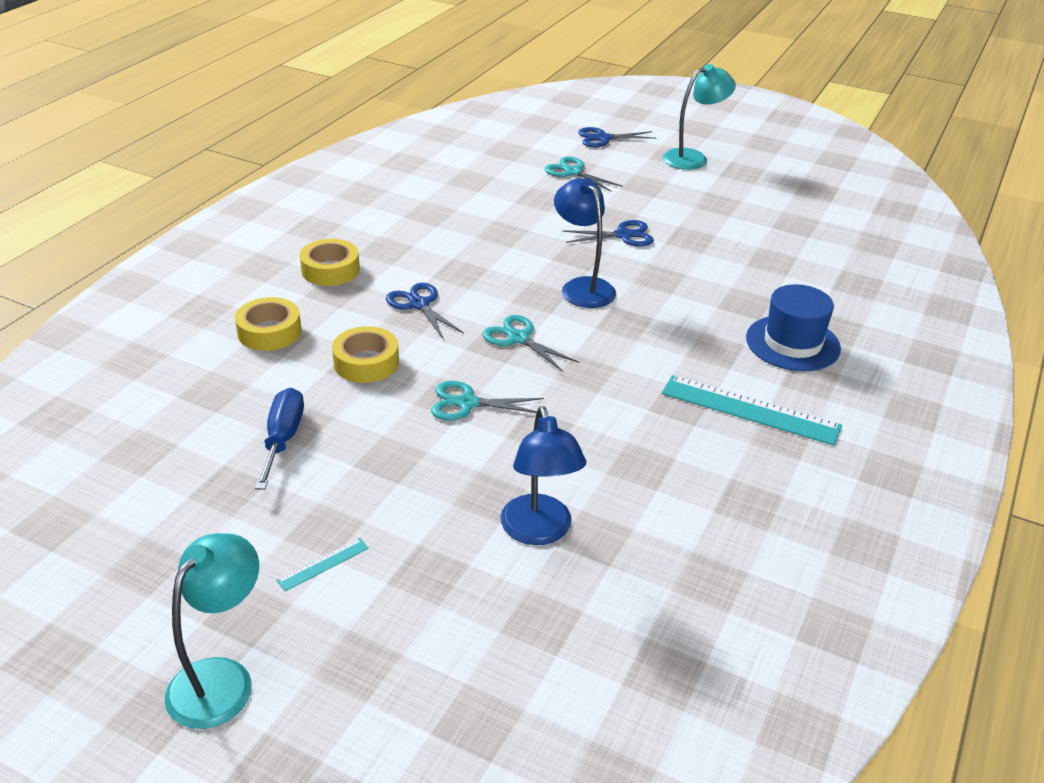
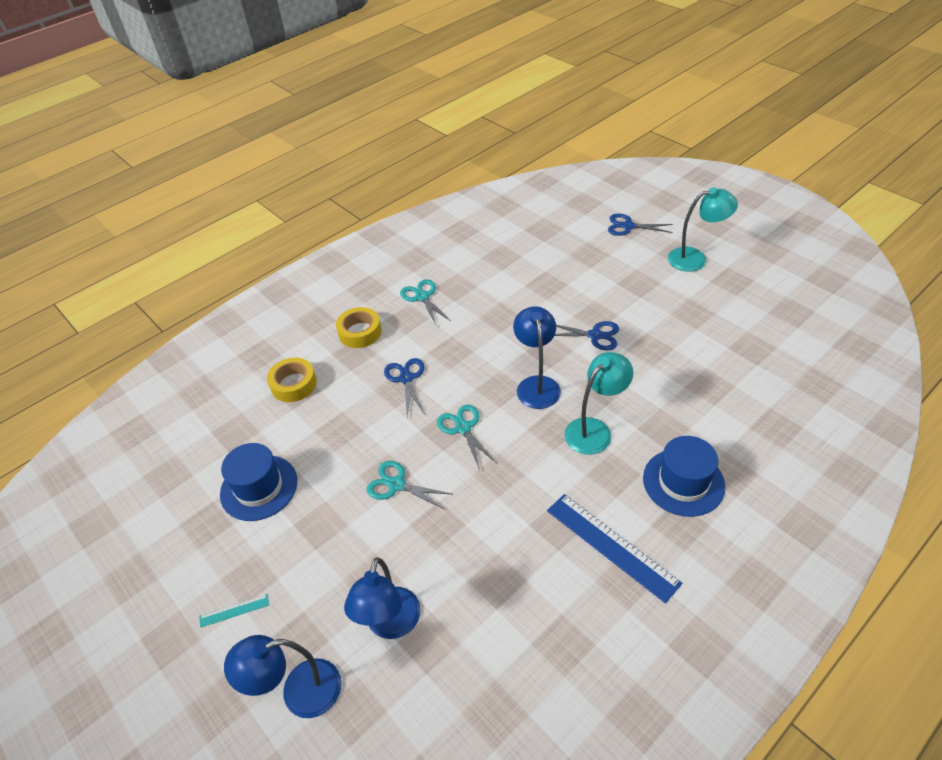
camera: 25 degrees right, 10 degrees up
turquoise lamp [165,533,259,729] -> turquoise lamp moved to [565,352,633,455]
blue screwdriver [255,388,304,490] -> blue hat [220,443,297,521]
yellow tape [332,326,399,383] -> none
turquoise scissors [545,157,623,192] -> turquoise scissors moved to [400,279,451,325]
turquoise ruler [662,375,842,446] -> blue ruler [547,494,682,603]
none -> blue lamp [224,635,341,718]

